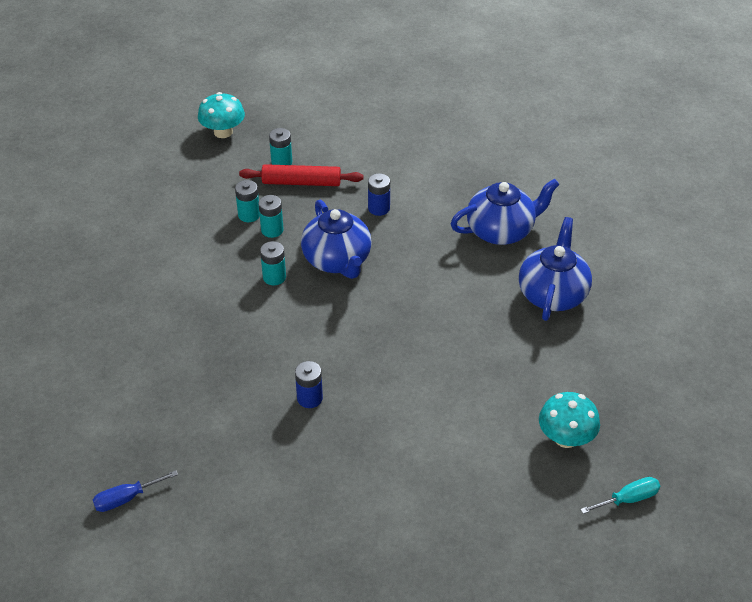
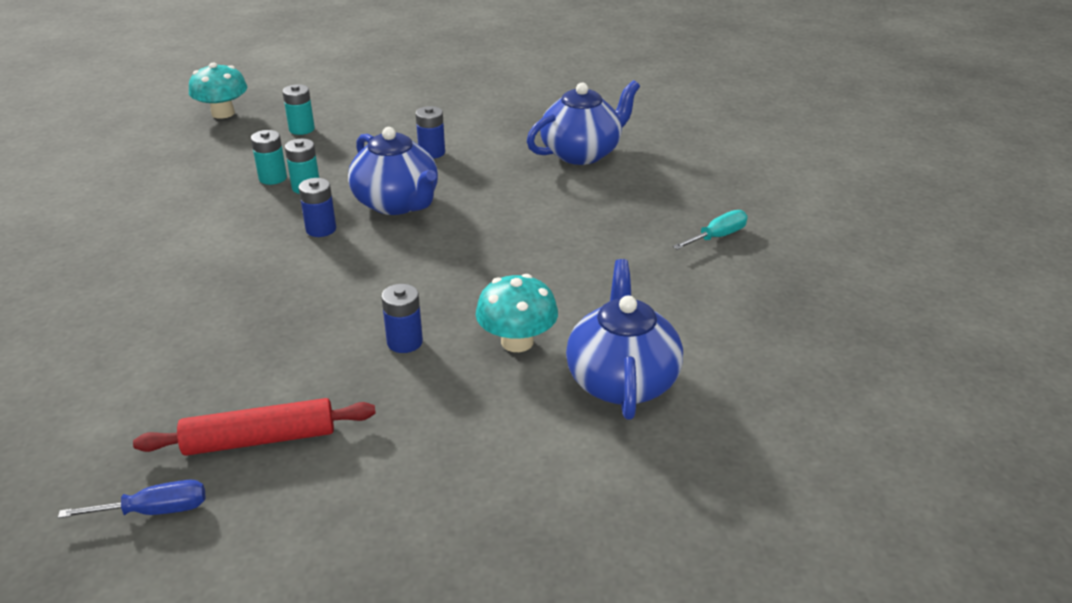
camera: 15 degrees left, 10 degrees down
blue screwdriver [93,470,178,512] -> blue screwdriver turned 150 degrees counterclockwise [58,480,205,518]
red rolling pin [239,164,363,186] -> red rolling pin moved to [133,398,376,456]
turquoise battery [260,241,286,285] -> blue battery [298,178,336,237]
blue teapot [519,217,592,321] -> blue teapot moved to [566,259,683,420]
turquoise mushroom [539,392,600,448] -> turquoise mushroom moved to [476,274,558,352]
turquoise screwdriver [580,477,660,514] -> turquoise screwdriver moved to [673,210,748,250]

